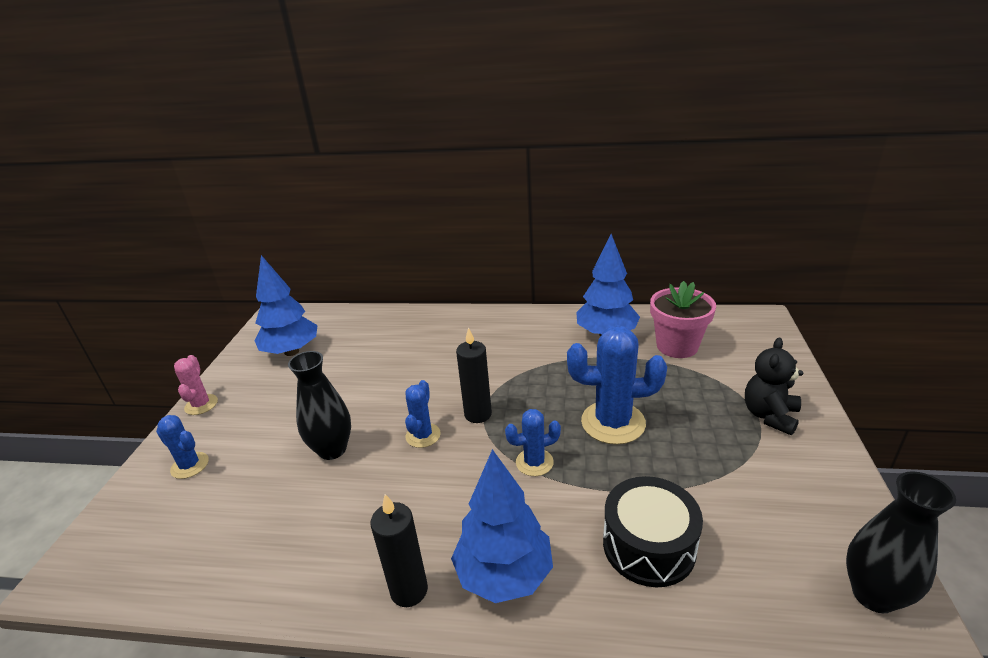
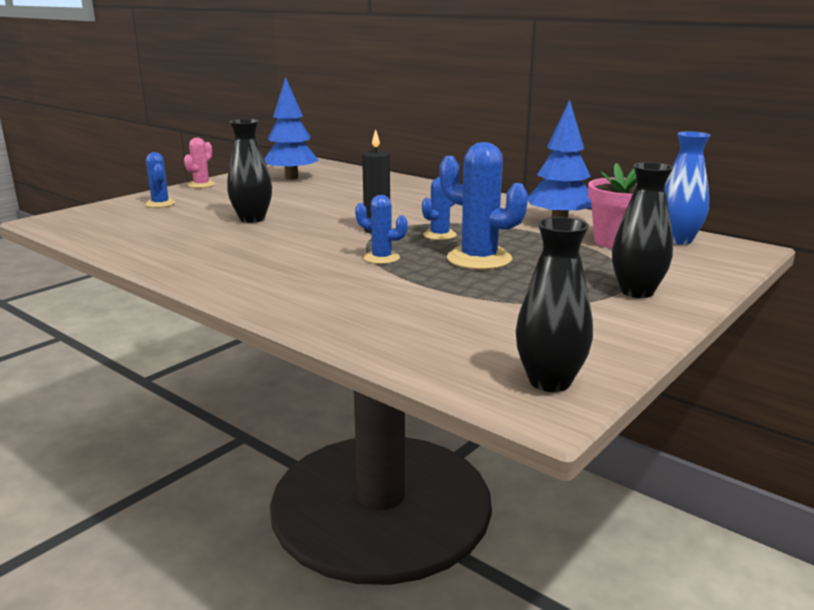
camera: 30 degrees right, 10 degrees down
black candle [370,494,428,607] -> none
blue cactus [405,380,441,448] -> blue cactus moved to [422,177,457,240]
blue tree [451,449,553,603] -> none
black drum [603,476,703,587] -> none
black teddy bear [745,338,803,435] -> black vase [612,162,673,298]
none -> blue vase [665,131,710,245]

